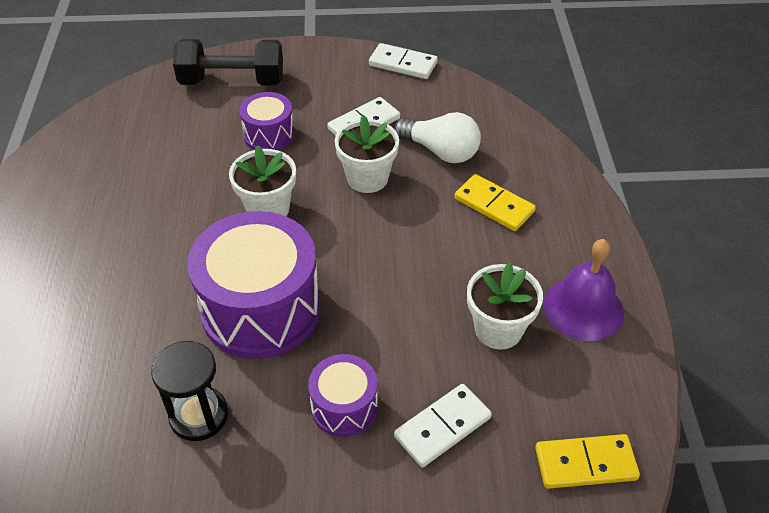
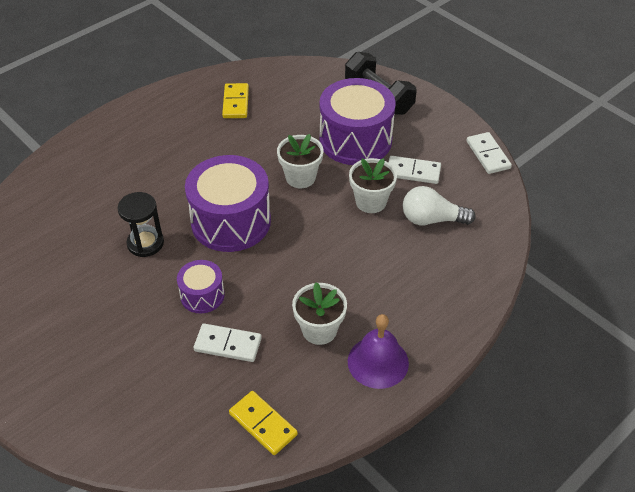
camera: 50 degrees right, 0 degrees up
purple drum [239,92,295,151] -> purple drum [319,78,396,165], size x1.95
white light bulb [394,112,481,163] -> white light bulb turned 105 degrees clockwise [403,186,476,225]
yellow domino [454,174,536,231] -> yellow domino moved to [222,83,249,118]

